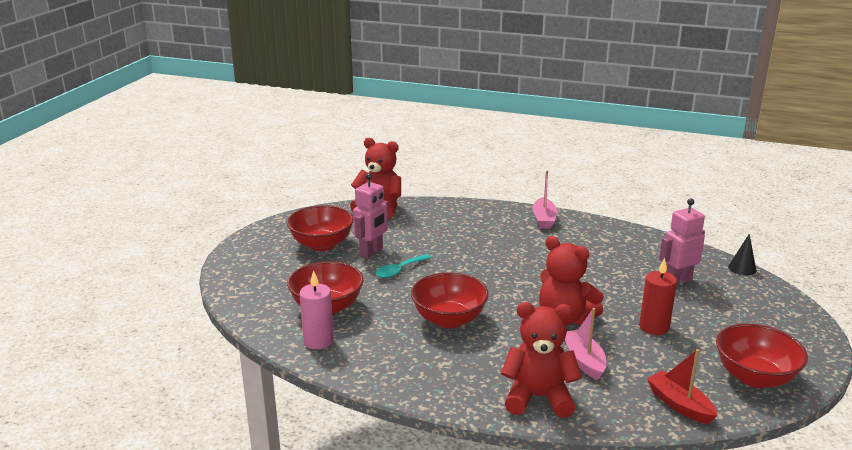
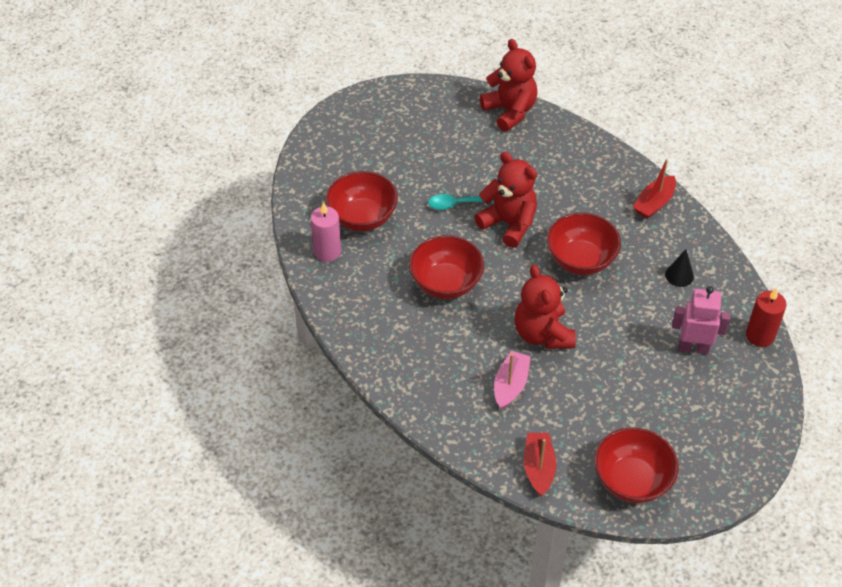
camera: 35 degrees right, 25 degrees up
red bowl [287,205,354,251] -> red bowl moved to [547,213,621,275]
pink robot [353,173,389,259] -> none
red teddy bear [501,302,582,418] -> red teddy bear moved to [474,152,537,248]
pink boat [532,170,557,229] -> red boat [633,159,676,219]
red candle [639,258,677,335] -> red candle moved to [746,288,787,347]
black cone [728,234,756,276] -> black cone moved to [665,249,694,287]

